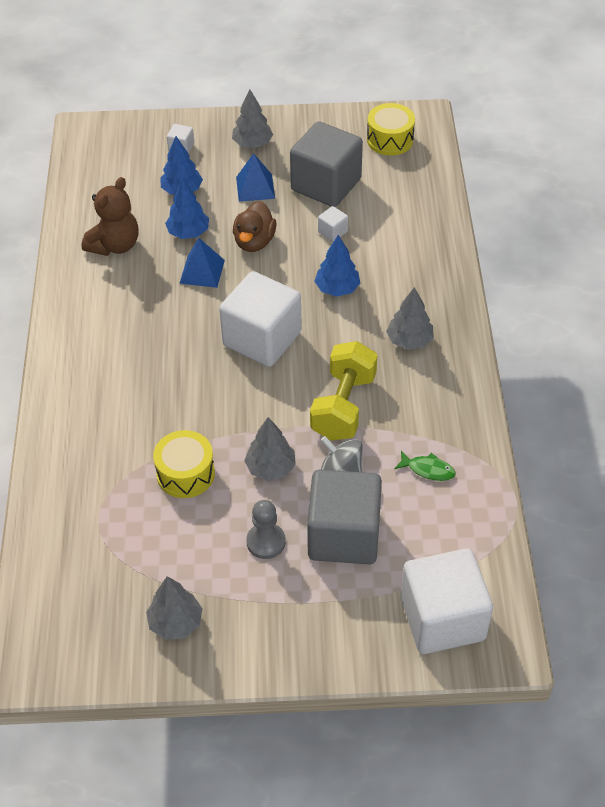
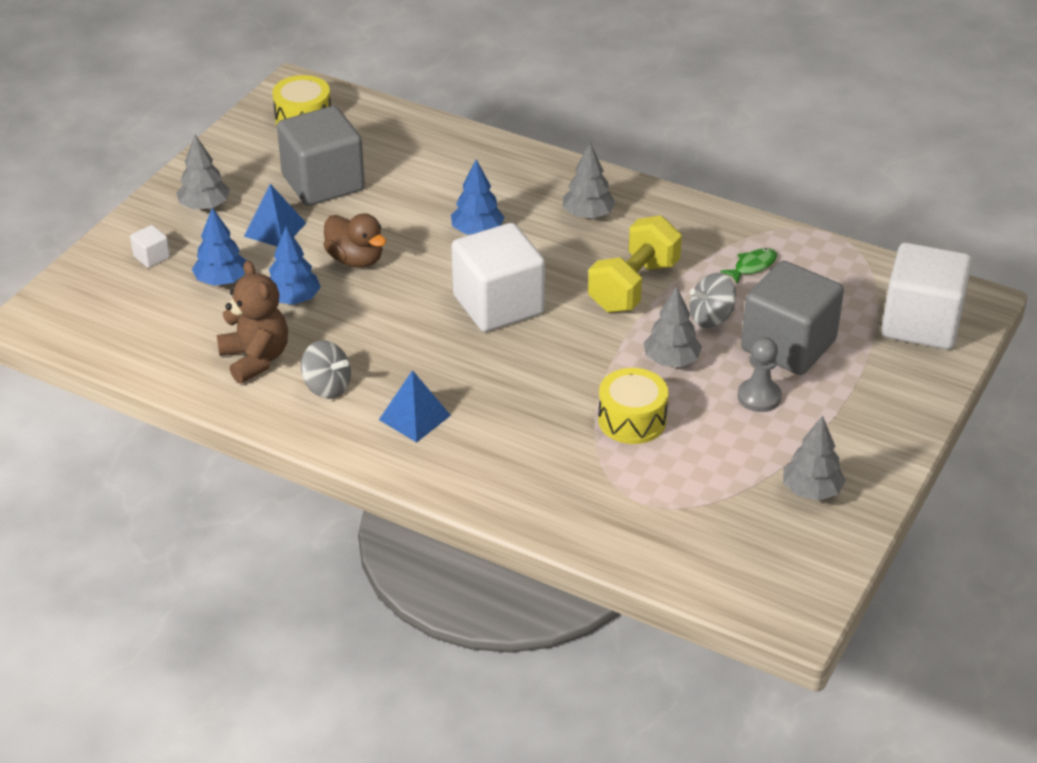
camera: 60 degrees left, 10 degrees down
blue pyramid [179,238,225,288] -> blue pyramid moved to [379,370,451,443]
yellow dumbbell [310,341,377,441] -> yellow dumbbell turned 75 degrees clockwise [588,215,682,313]
white cube [318,206,348,242] -> none
none -> grey spinning top [301,340,351,399]

